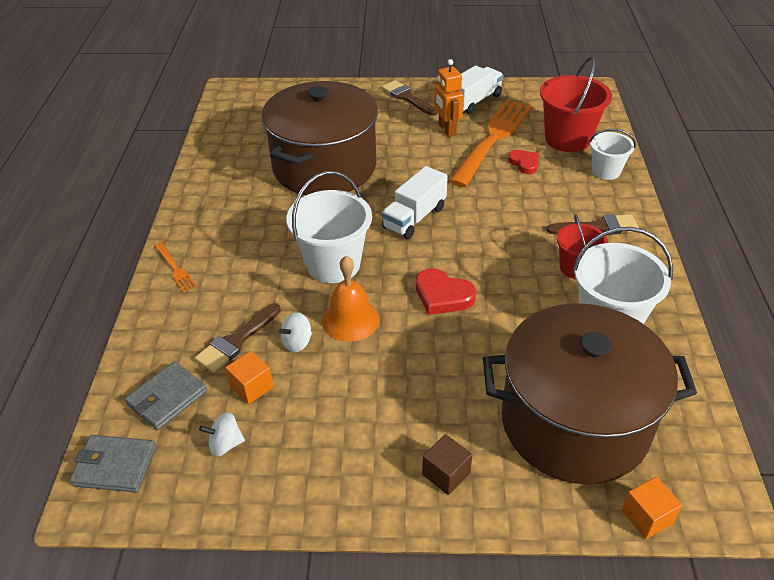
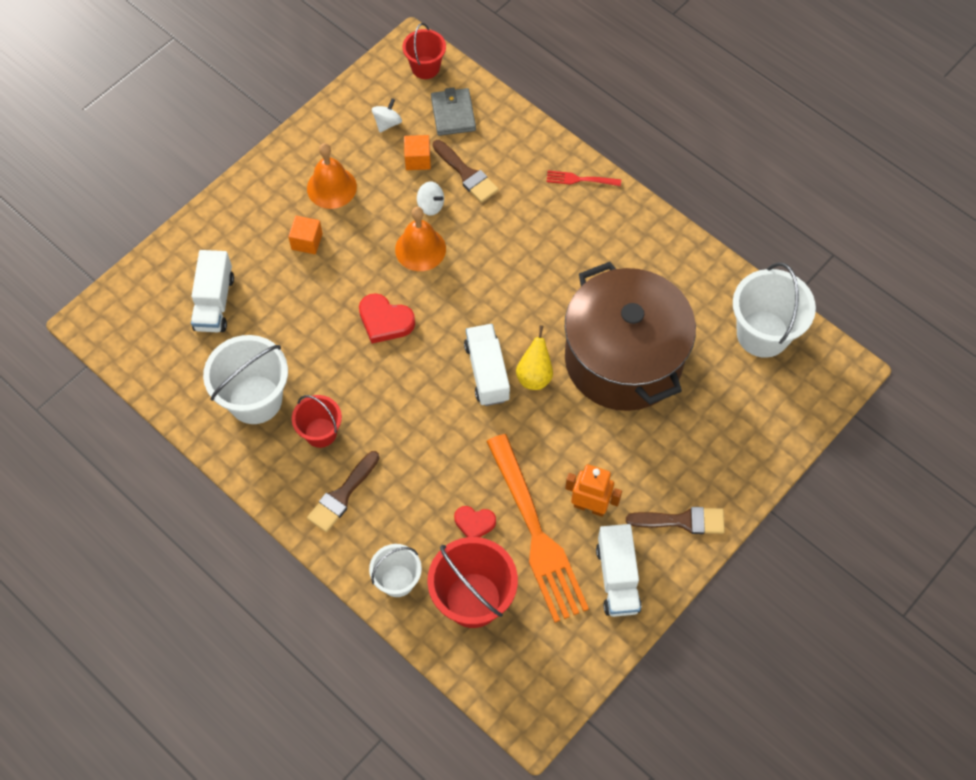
camera: 130 degrees right, 20 degrees up
grey wallet [70,435,156,493] -> red bucket [403,23,446,79]
orange fork [155,242,197,293] -> red fork [547,171,621,186]
brown brush [195,303,281,373] -> brown brush turned 150 degrees clockwise [432,140,499,203]
white spinning top [278,312,312,352] -> white spinning top turned 120 degrees clockwise [417,182,444,215]
white bucket [286,171,372,283] -> white bucket moved to [733,262,816,358]
red heart [416,268,476,315] -> red heart turned 135 degrees counterclockwise [359,293,415,344]
brown cube [422,434,472,495] -> none
brown pot [483,303,697,484] -> white truck [191,250,234,332]
orange cube [621,476,682,539] -> orange cube moved to [288,216,323,254]
none -> orange bell [307,143,357,209]
none -> yellow pear [516,325,553,390]

